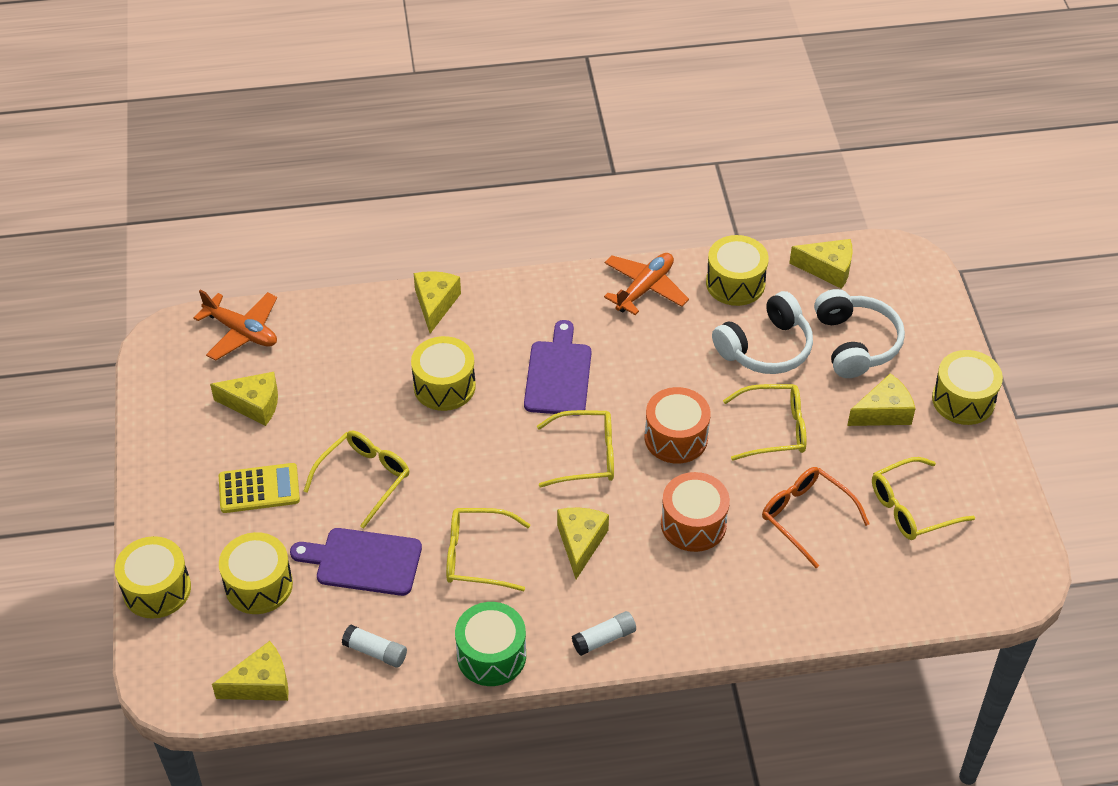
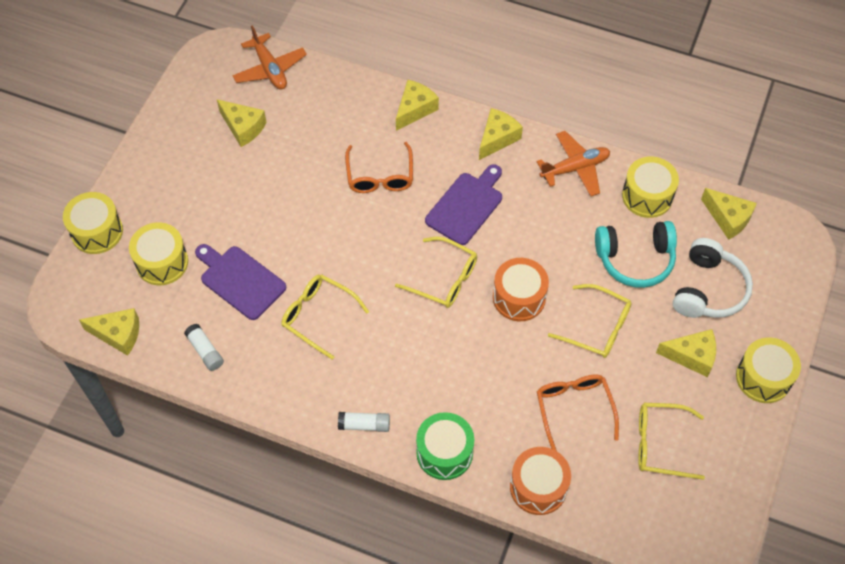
camera: 30 degrees right, 10 degrees up
yellow calculator [219,463,300,513] -> none
yellow glasses [304,430,409,528] -> none
yellow drum [411,336,476,411] -> orange glasses [345,142,413,193]
green drum [455,602,526,686] -> green drum moved to [416,412,474,480]
yellow cheese [557,508,609,579] -> yellow cheese moved to [479,108,523,160]
orange drum [661,472,730,552] -> orange drum moved to [510,447,571,515]
white headphones [712,291,813,374] -> turquoise headphones [595,221,677,288]

